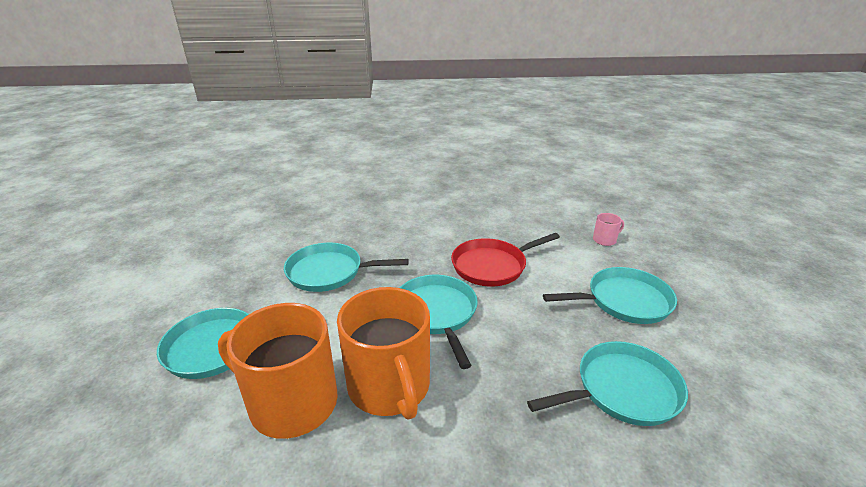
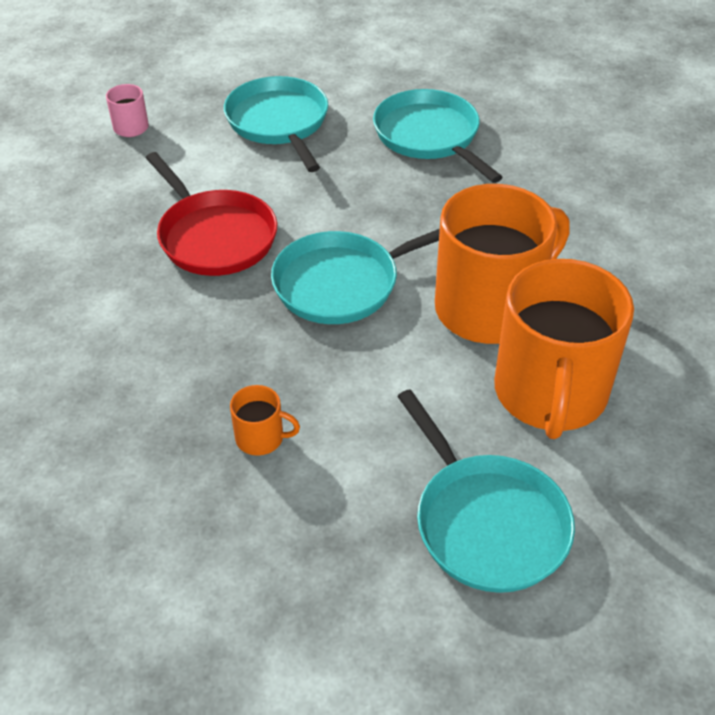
camera: 100 degrees left, 15 degrees up
turquoise pan [284,243,409,292] -> orange mug [230,385,300,456]

